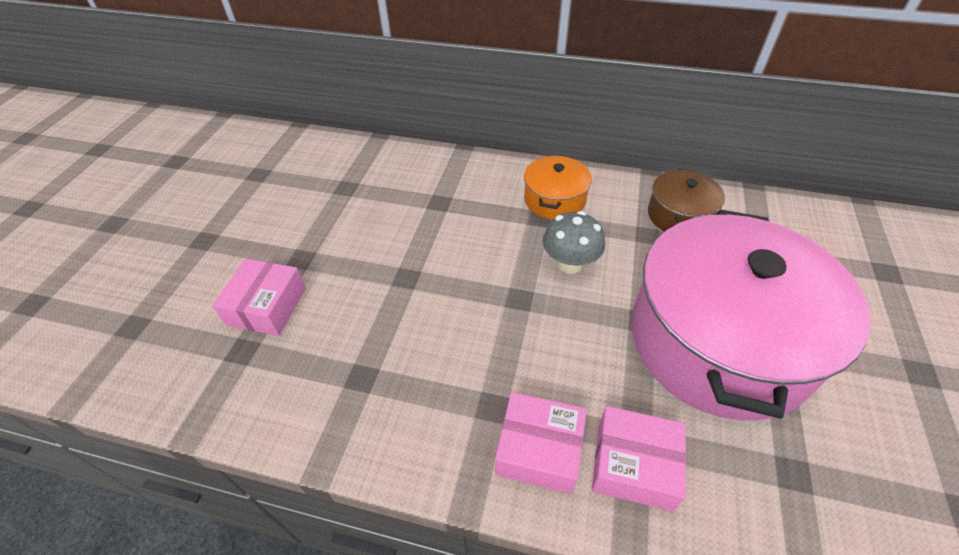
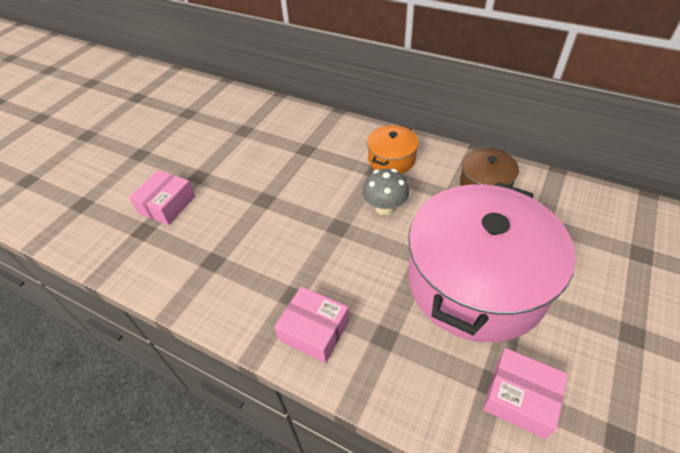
camera: 15 degrees right, 0 degrees up
pink box [592,406,686,512] -> pink box moved to [483,348,568,439]

